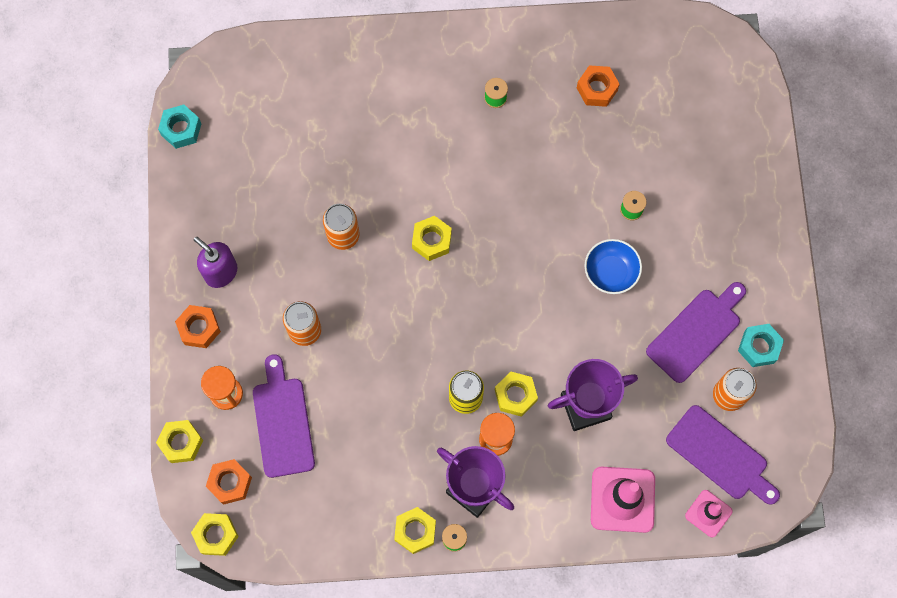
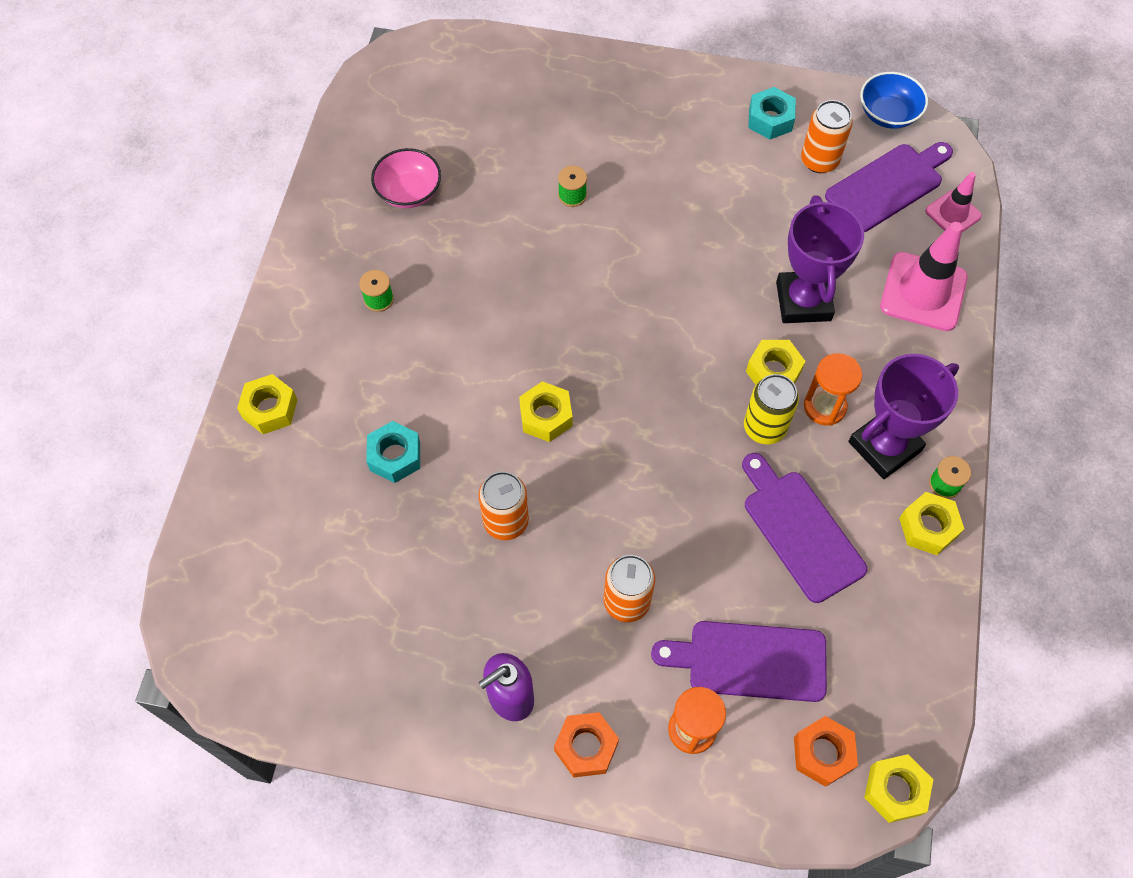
camera: 75 degrees left, 10 degrees down
yellow nut [156,420,203,463] -> yellow nut moved to [237,374,297,434]
turquoise nut [158,105,201,149] -> turquoise nut moved to [366,421,420,483]
orange nut [577,65,620,107] -> pink bowl [371,148,441,208]
blue bowl [585,239,642,294] -> blue bowl moved to [860,72,928,129]
purple cutting board [646,282,746,383] -> purple cutting board moved to [742,453,867,603]

